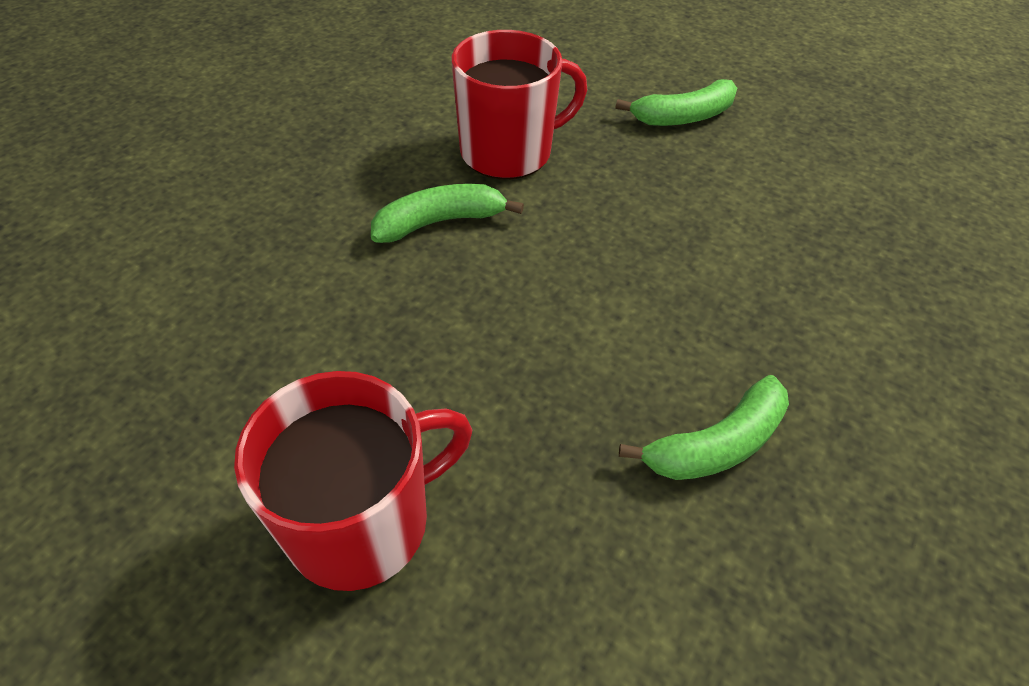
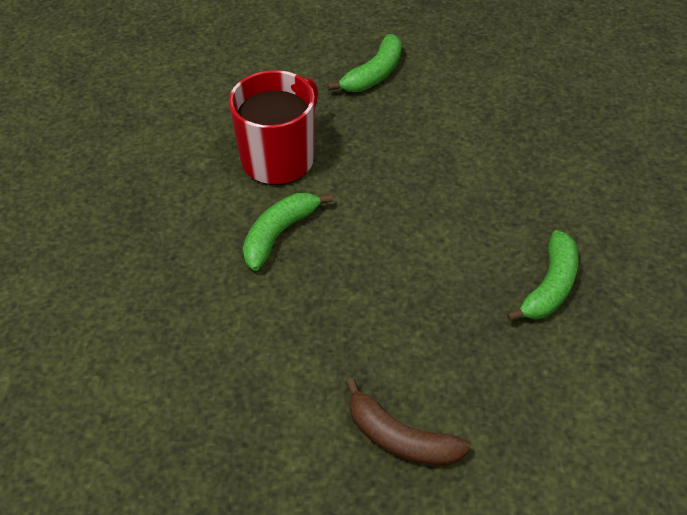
camera: 30 degrees left, 0 degrees up
red mug [234,371,473,591] -> brown banana [346,378,471,466]

